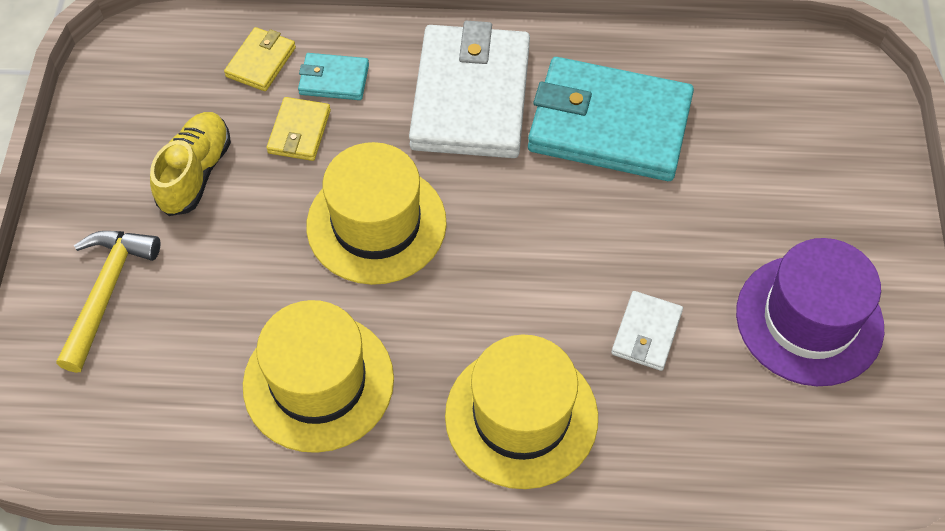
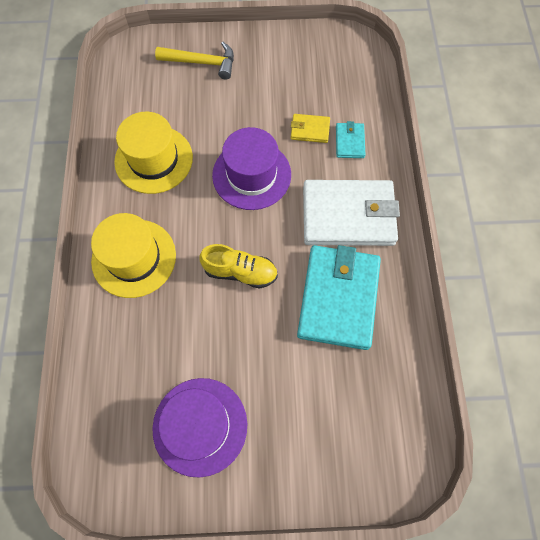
camera: 85 degrees right, 10 degrees up
yellow shoe [150,112,231,216] -> yellow shoe moved to [199,244,278,289]
yellow wallet [224,27,296,91] -> none
yellow hat [306,142,447,285] -> purple hat [212,127,291,210]
white wallet [611,291,683,371] -> none

